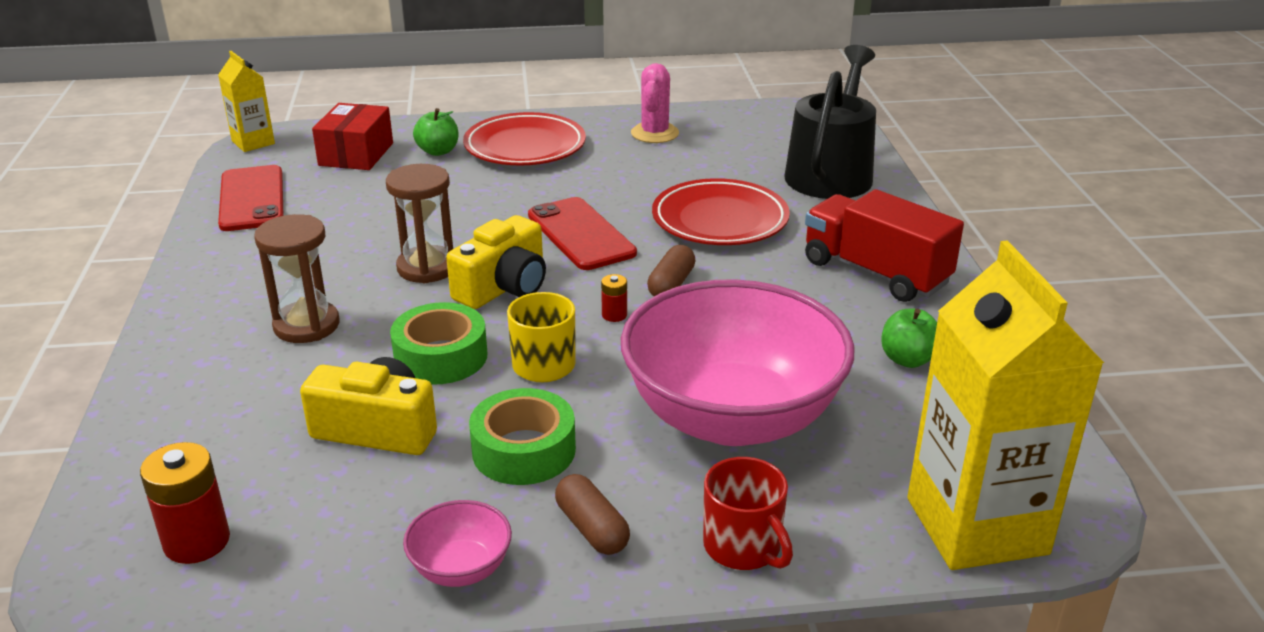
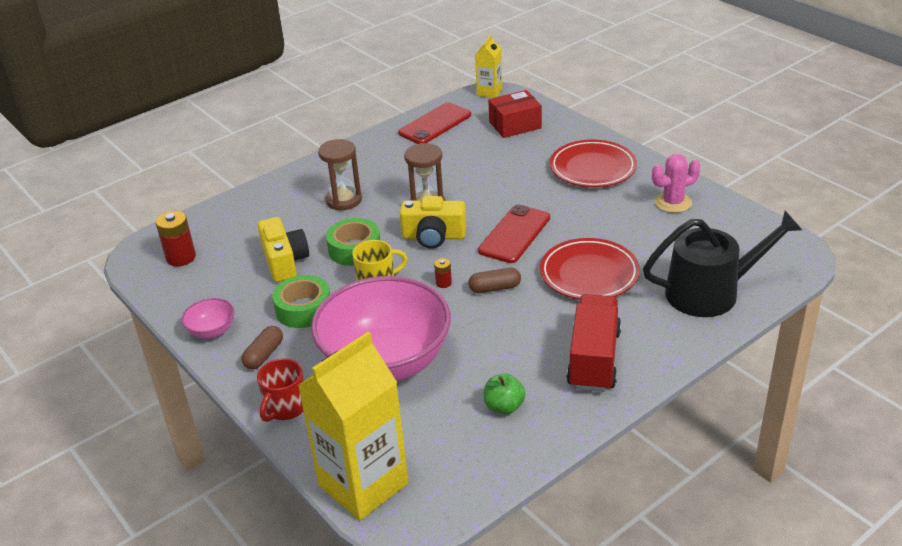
camera: 60 degrees right, 5 degrees up
green apple [413,108,459,156] -> none

